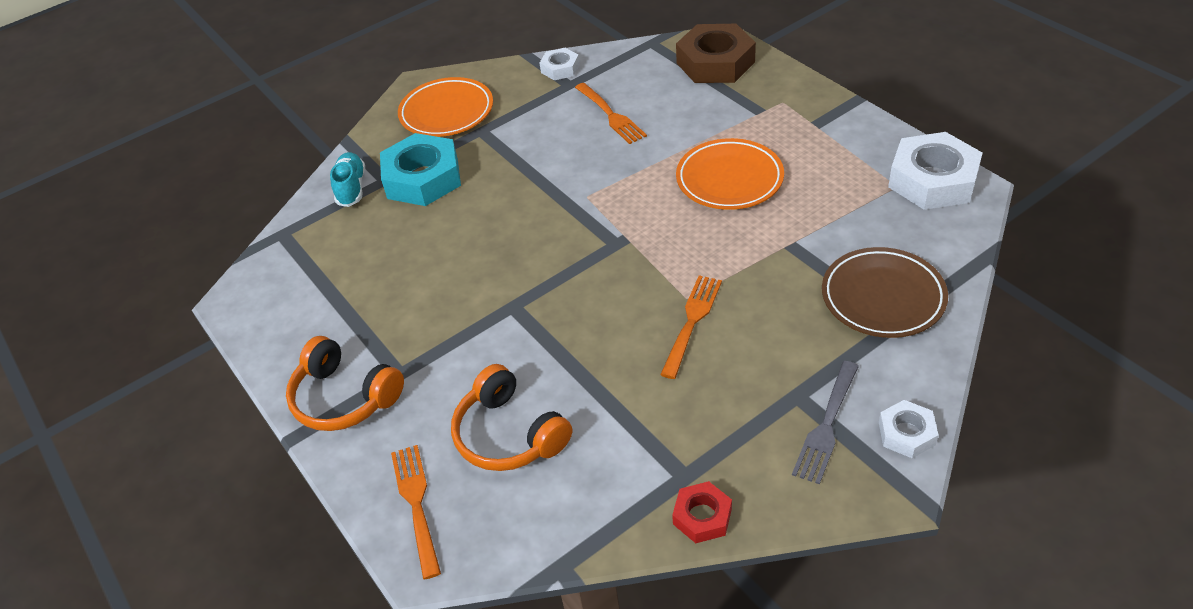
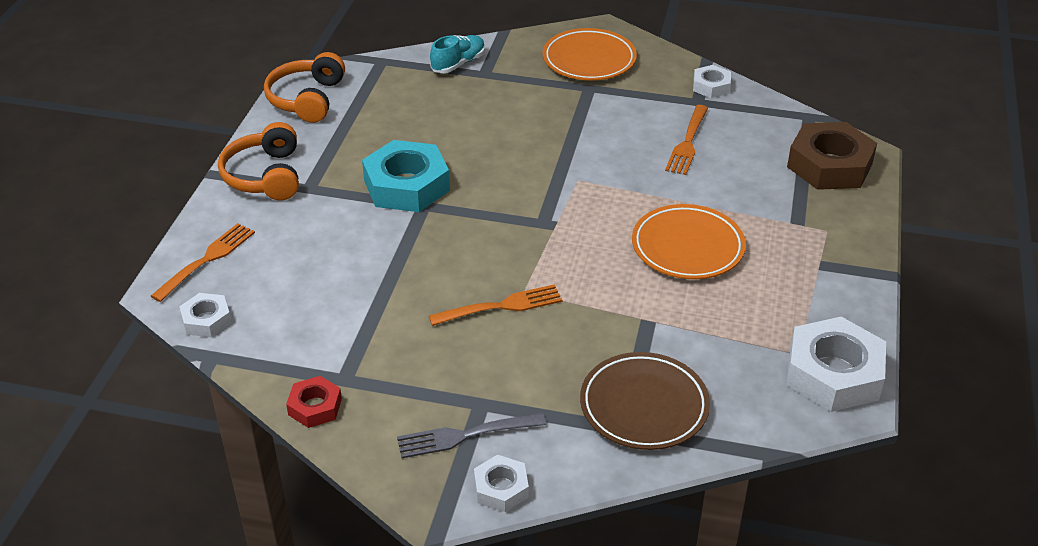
camera: 45 degrees right, 5 degrees down
turquoise nut [380,133,461,206] -> turquoise nut moved to [362,140,450,212]
orange headphones [451,364,572,471] -> orange headphones moved to [264,52,345,123]
none -> white nut [179,293,232,337]

